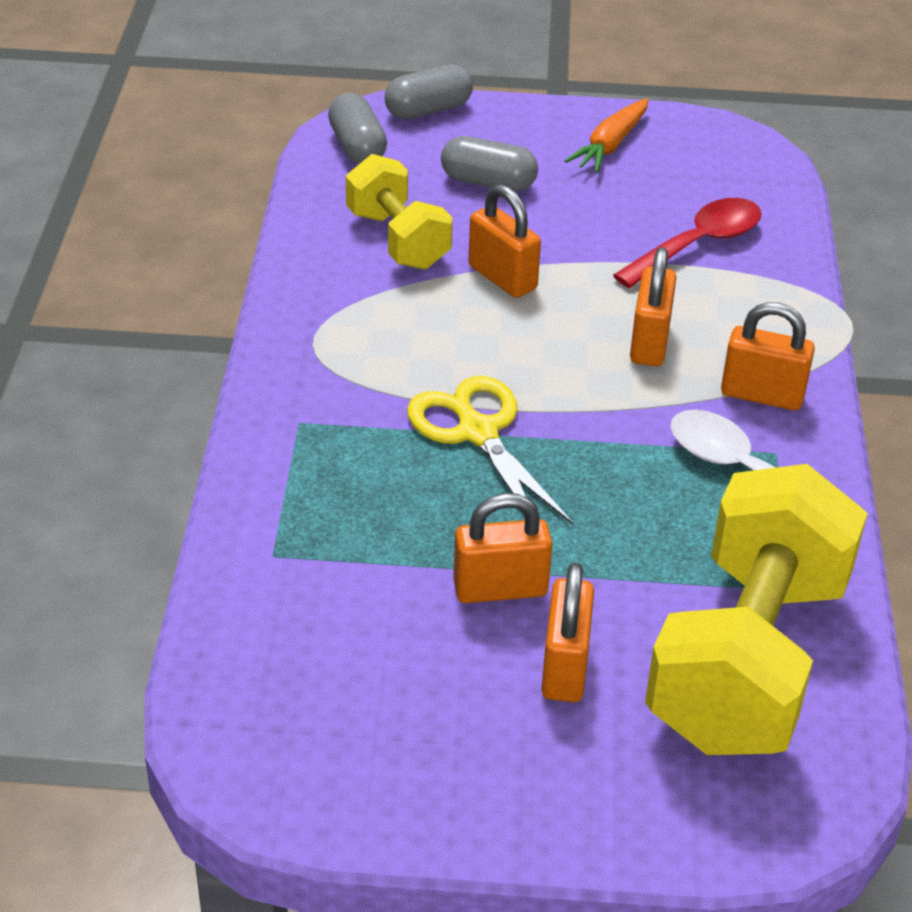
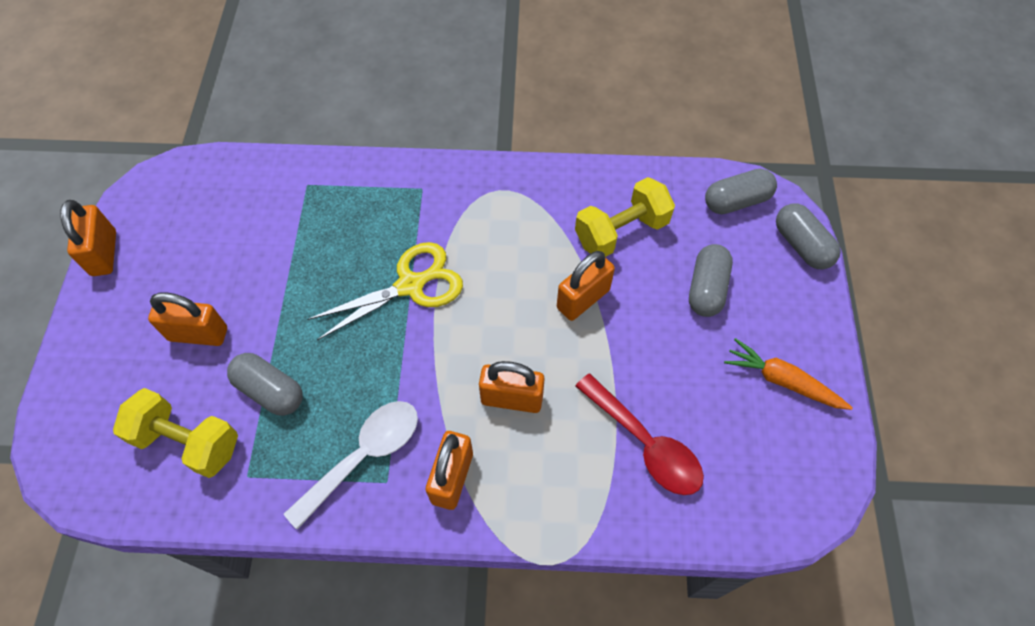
camera: 90 degrees right, 20 degrees up
orange padlock [453,493,553,603] -> orange padlock moved to [60,200,116,276]
yellow dumbbell [645,464,868,755] -> yellow dumbbell [113,388,238,478], size x0.56
none -> grey capsule [227,353,303,416]

